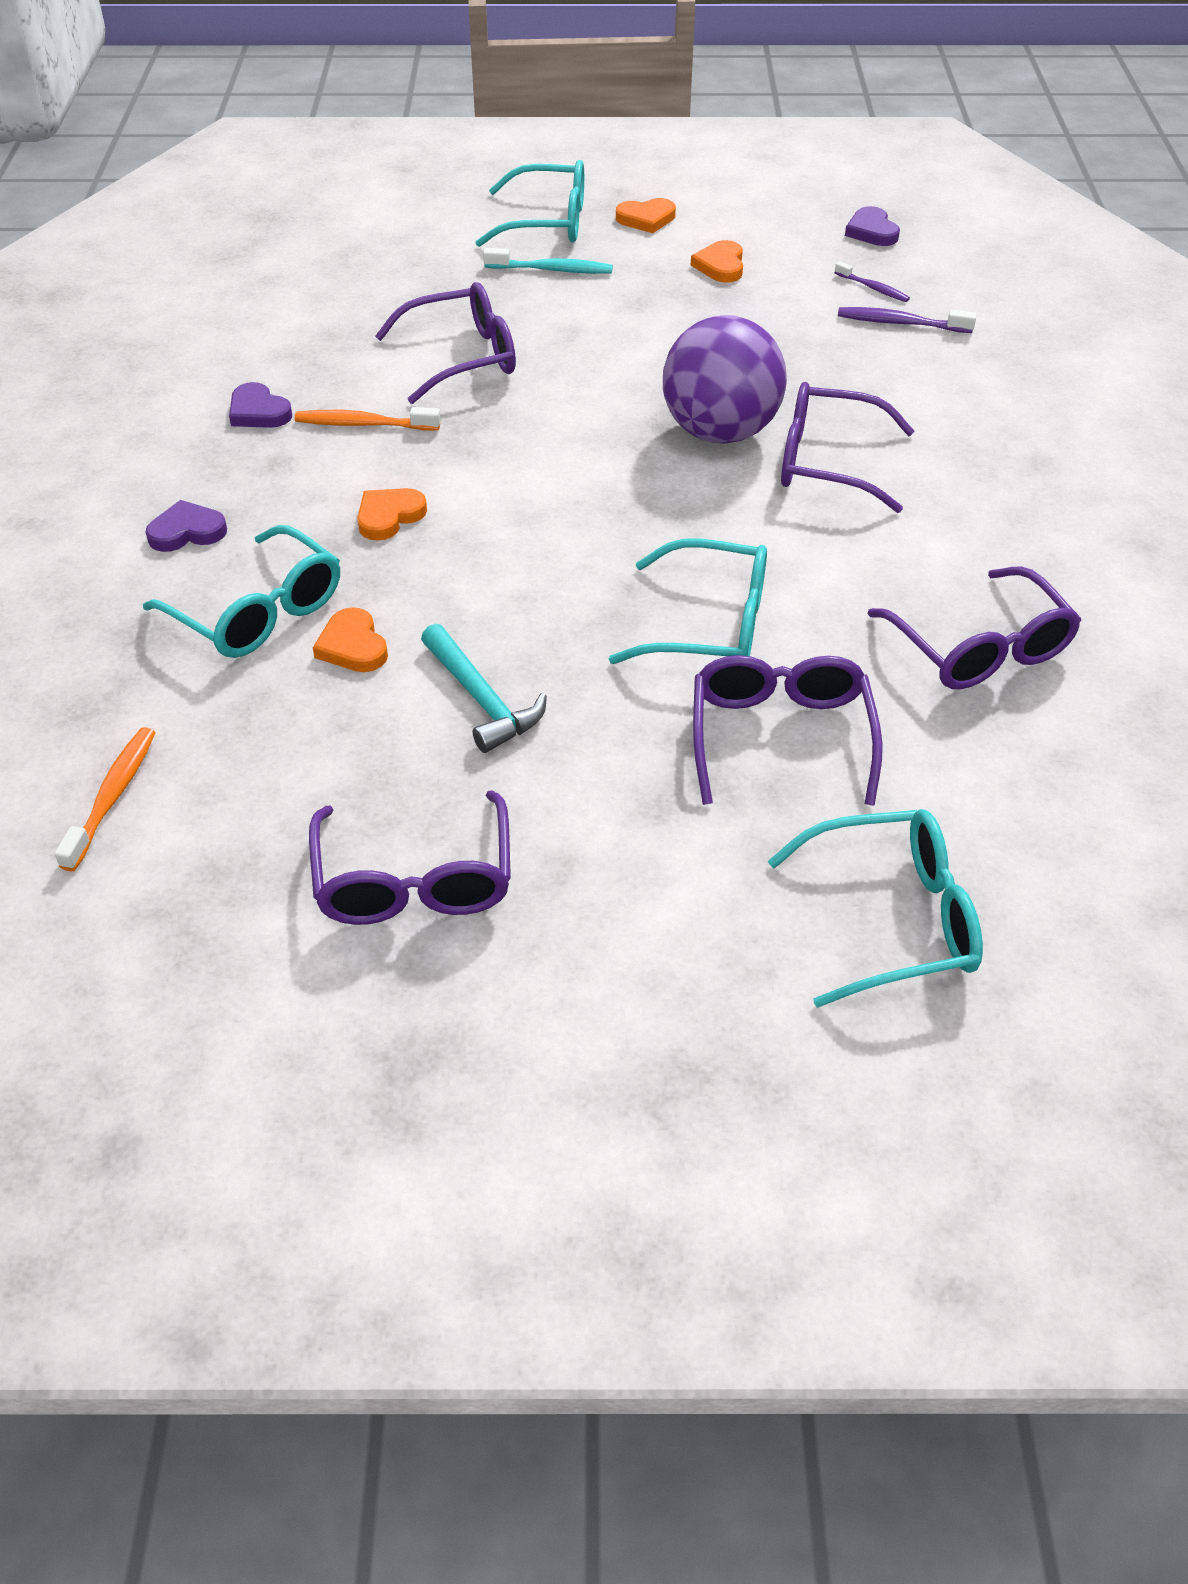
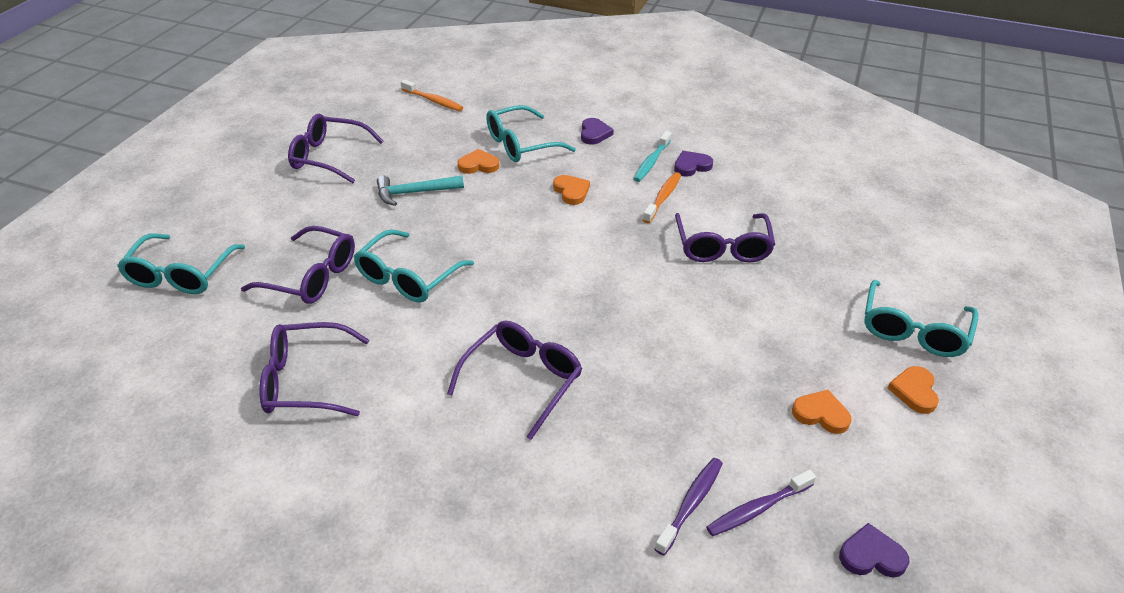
camera: 110 degrees right, 5 degrees down
turquoise toothbrush [483,248,613,274] -> turquoise toothbrush moved to [633,131,671,182]
purple ball [663,315,787,444] -> none
purple toothbrush [834,261,910,302] -> purple toothbrush [706,470,816,536], size x1.52

